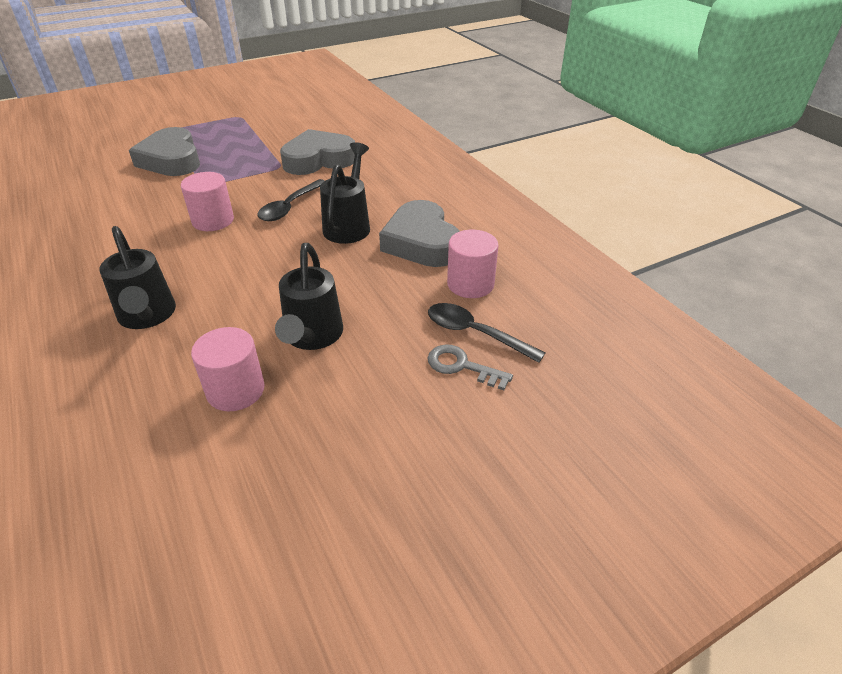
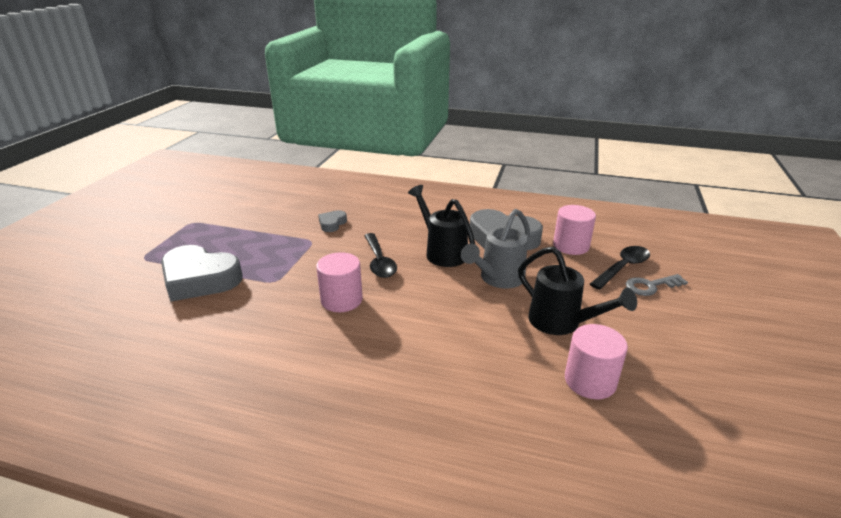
camera: 45 degrees left, 10 degrees down
black watering can [99,226,176,329] -> none
grey heart [280,129,355,175] -> grey heart [318,210,347,232], size x0.47
black spoon [428,303,545,363] -> black spoon turned 150 degrees clockwise [590,246,650,290]
none -> grey watering can [461,209,530,289]

